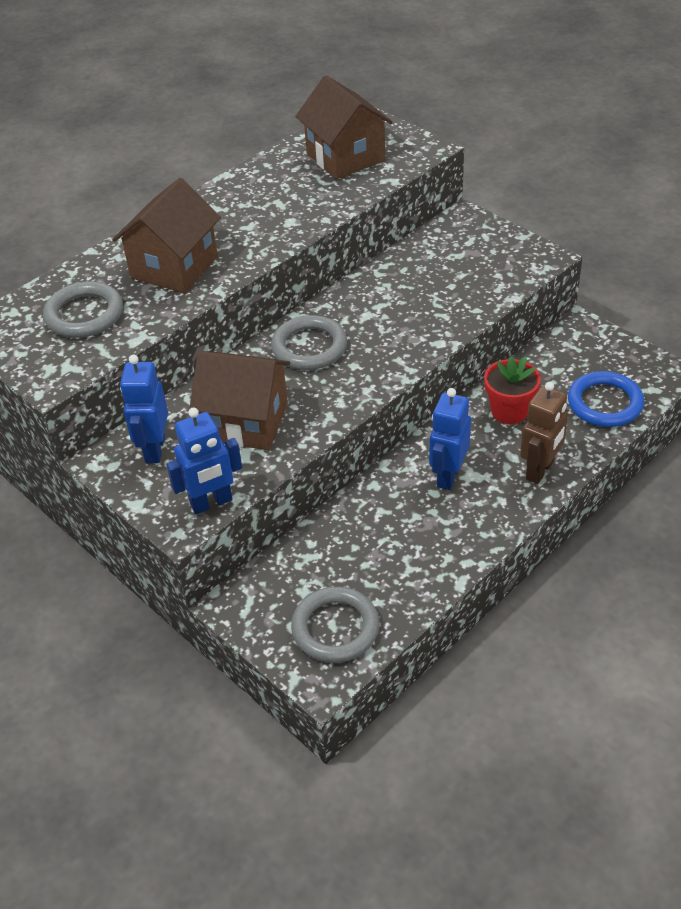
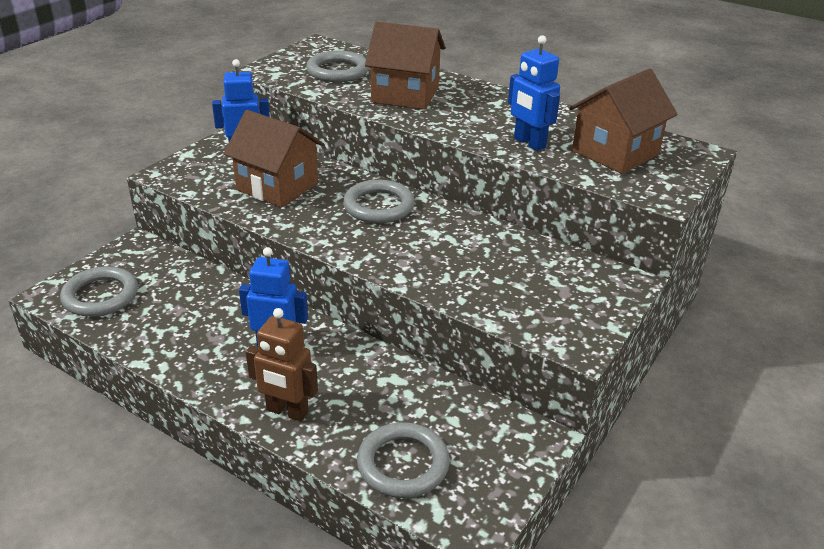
camera: 75 degrees right, 10 degrees down
blue robot [166,407,242,514] -> blue robot moved to [508,35,560,151]
brown house [189,351,290,450] -> brown house turned 60 degrees counterclockwise [224,110,324,208]
red flower pot [484,356,541,424] -> none
blue ring [568,371,644,427] -> grey ring [357,422,450,498]

